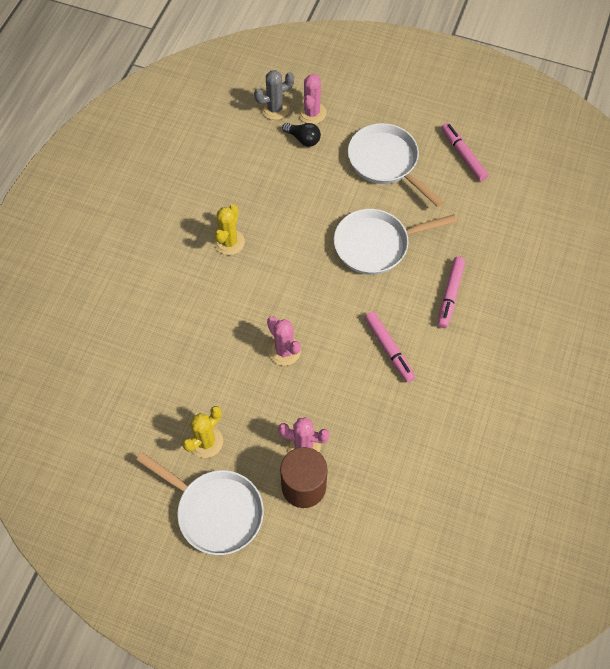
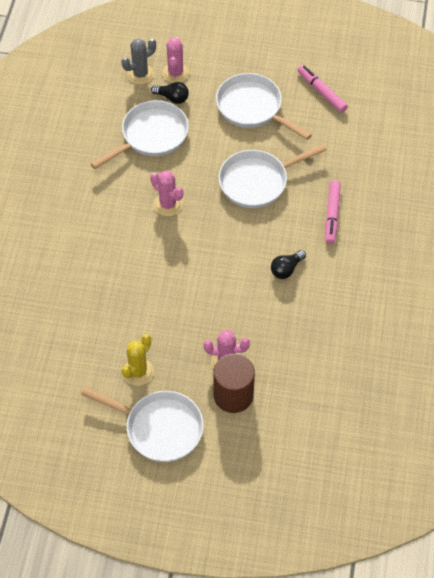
camera: 10 degrees left, 5 degrees down
yellow cactus [214,204,245,255] -> none
pink cactus [267,317,301,366] -> pink cactus moved to [150,170,184,216]
pink marker [365,312,415,382] -> black light bulb [271,250,306,279]
none -> white pan [91,100,189,169]

